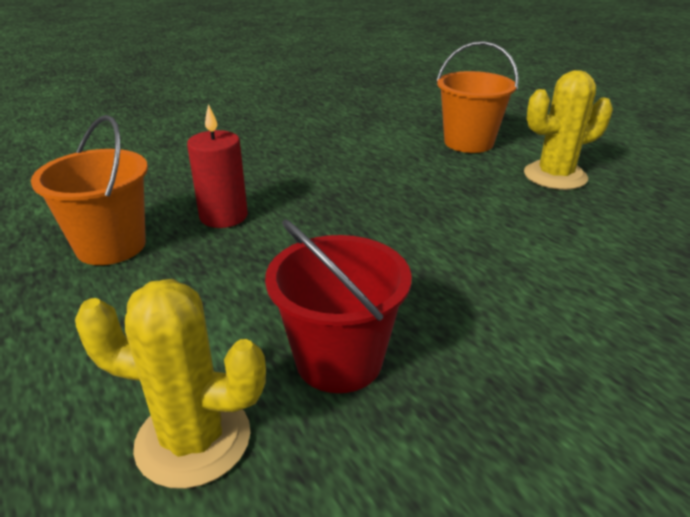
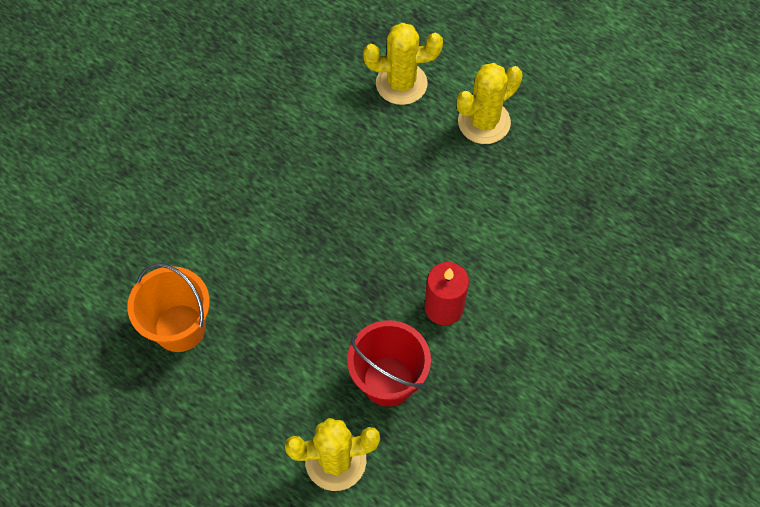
camera: 20 degrees left, 30 degrees up
red candle [187,104,248,228] -> red candle moved to [425,262,469,325]
orange bucket [436,41,519,153] -> yellow cactus [363,22,443,105]

